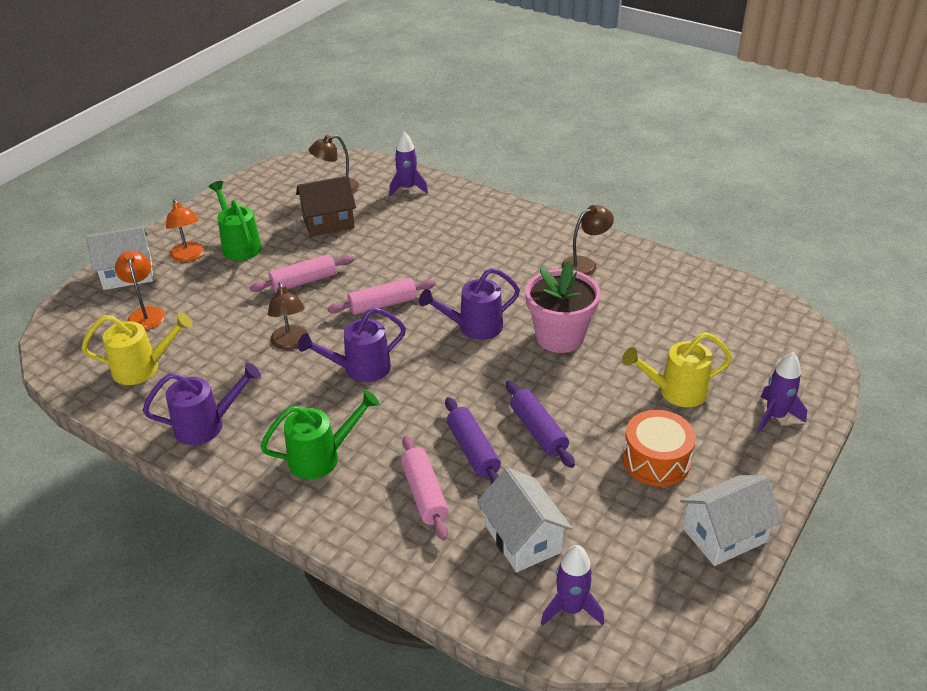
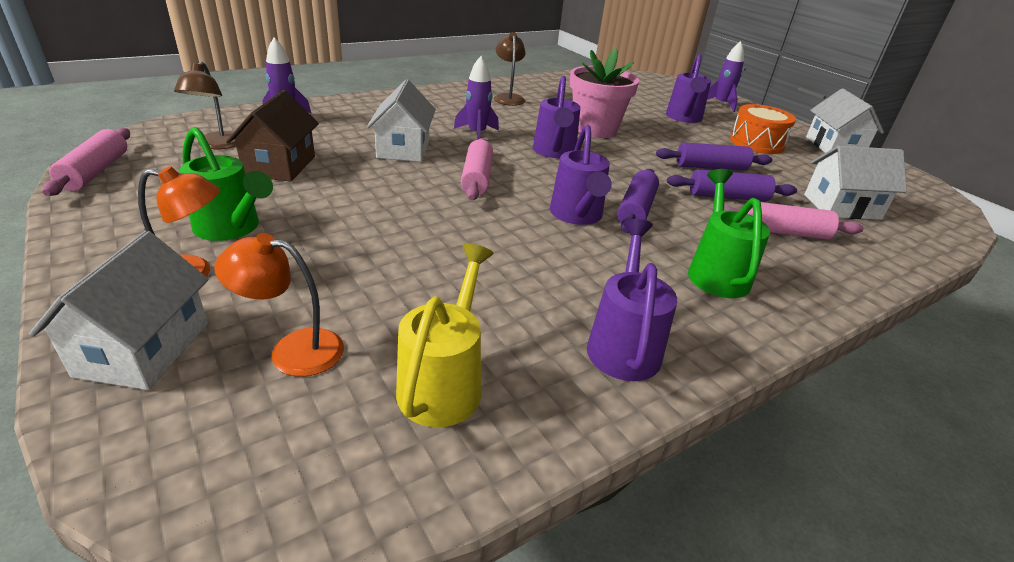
camera: 70 degrees left, 5 degrees down
green watering can [209,181,262,261] -> green watering can turned 135 degrees counterclockwise [179,127,273,241]
pink rolling pin [250,254,354,292] -> pink rolling pin moved to [43,128,130,196]
brown lamp [268,282,308,350] -> none
purple rocket [541,545,604,626] -> purple rocket moved to [454,56,499,140]
yellow watering can [622,332,732,407] -> purple watering can [666,54,711,123]
none -> white house [367,79,436,162]
none -> purple rolling pin [617,169,659,233]

